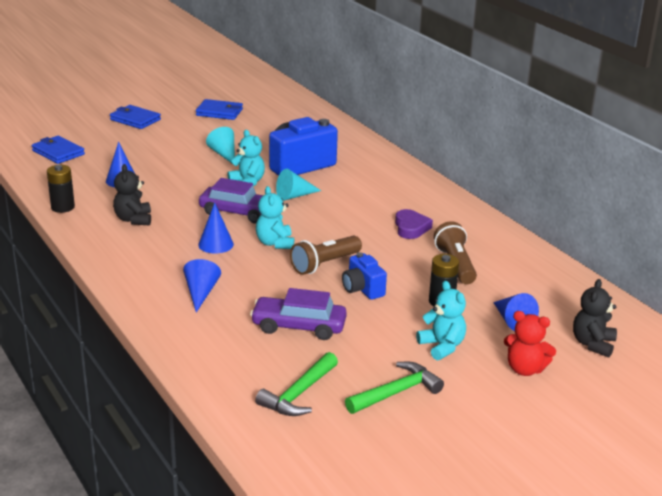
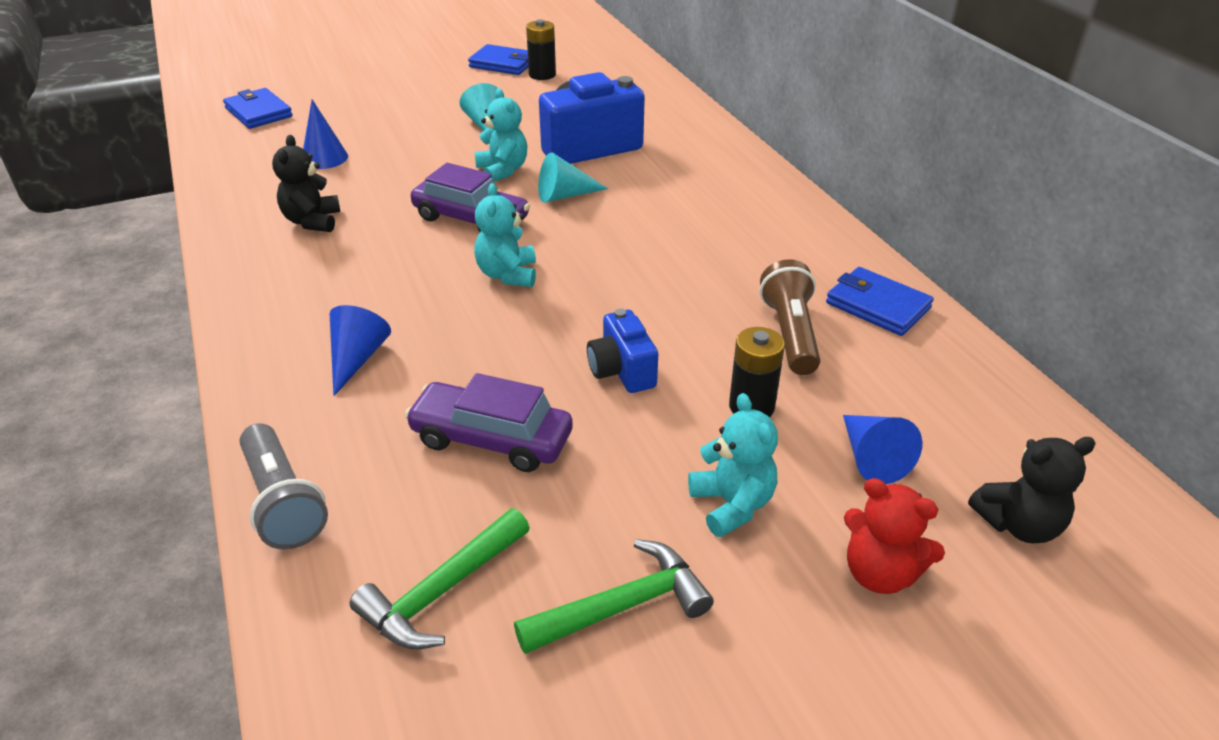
camera: 10 degrees right, 10 degrees up
black battery [47,165,75,213] -> black battery moved to [526,19,556,80]
blue wallet [110,105,161,129] -> blue wallet moved to [826,267,934,336]
blue cone [198,202,234,254] -> none
brown flashlight [290,236,362,275] -> none
purple heart [395,209,433,239] -> none
black teddy bear [573,279,617,358] -> black teddy bear turned 135 degrees counterclockwise [968,437,1096,543]
none -> grey flashlight [239,423,328,549]

